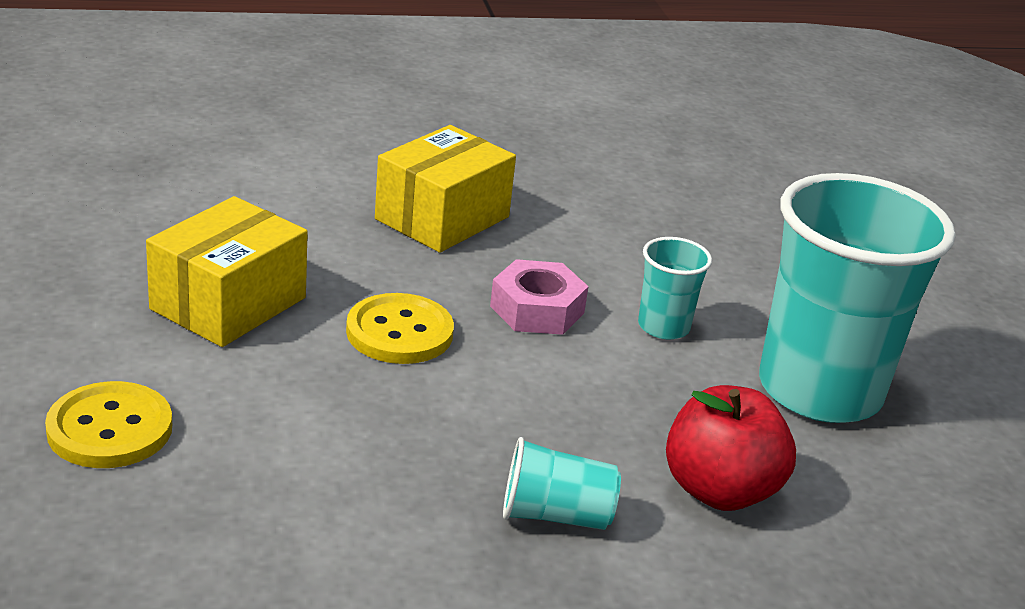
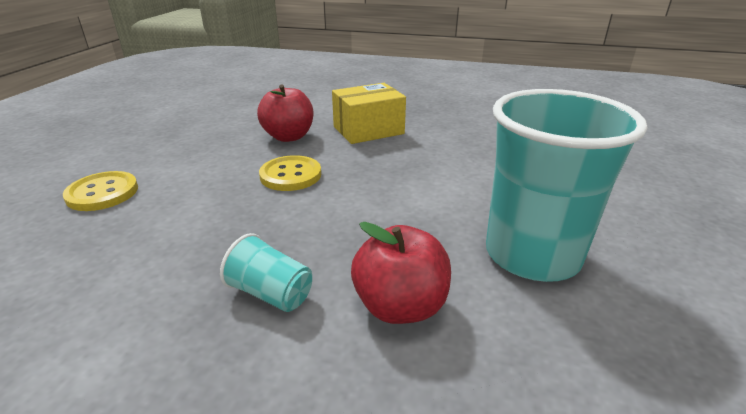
camera: 30 degrees right, 0 degrees up
yellow box [146,196,308,347] -> none
pink nut [490,259,588,335] -> none
turquoise cup [638,237,712,340] -> none
none -> red apple [257,85,313,142]

